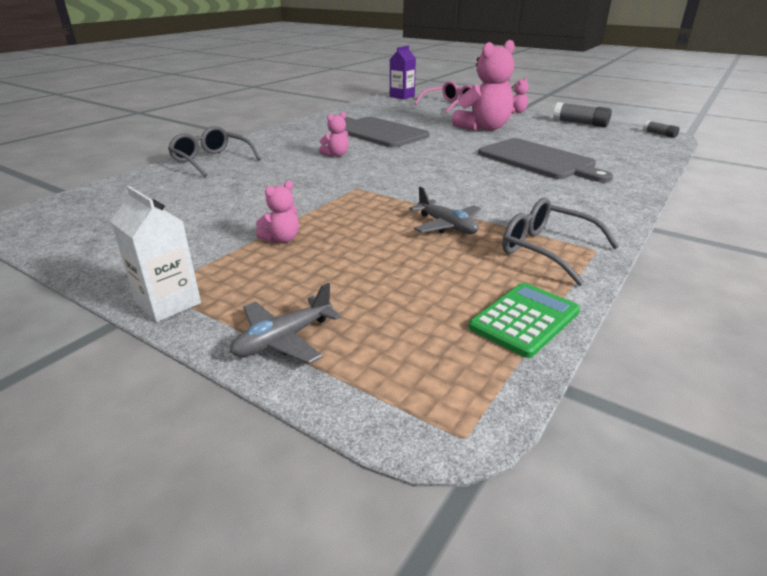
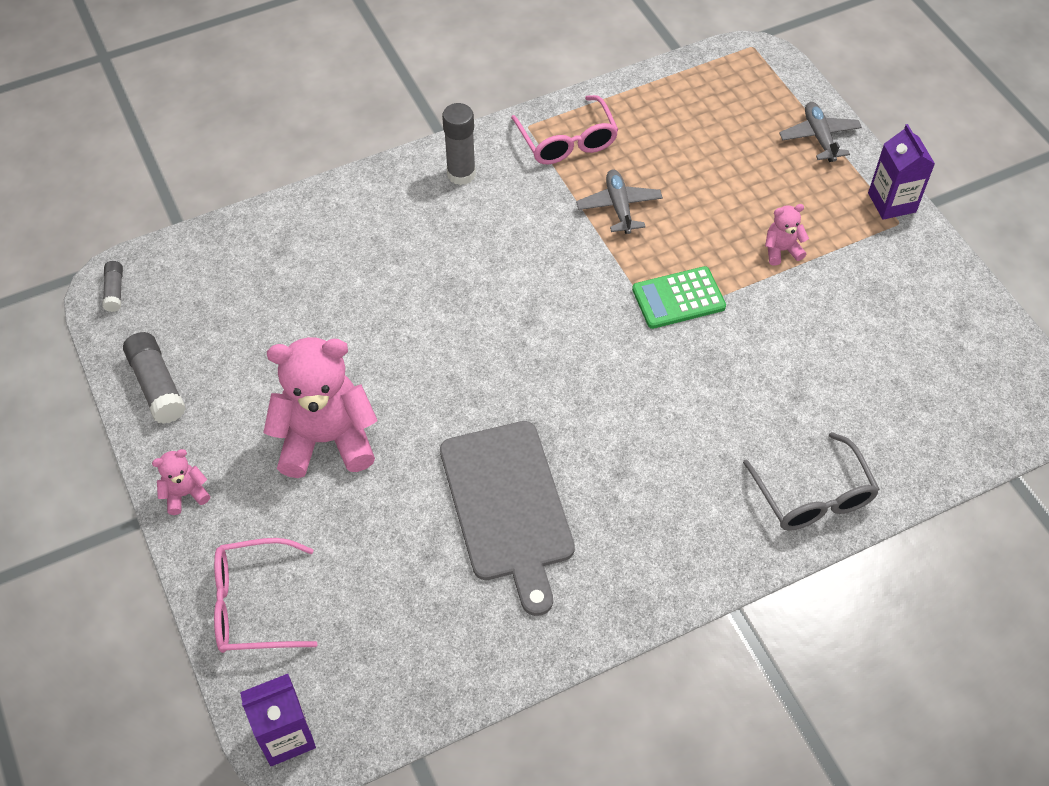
camera: 150 degrees left, 25 degrees up
white carton [111,186,201,322] -> purple carton [868,124,935,220]
grey plane [230,283,341,364] -> grey plane turned 90 degrees counterclockwise [779,102,862,162]
pink teddy bear [319,112,349,157] -> none
green calculator [469,283,580,358] -> green calculator moved to [632,266,726,329]
grey cutting board [478,138,613,183] -> none
grey glasses [502,198,619,286] -> pink glasses [511,95,618,164]
none -> grey glue stick [442,103,476,185]

